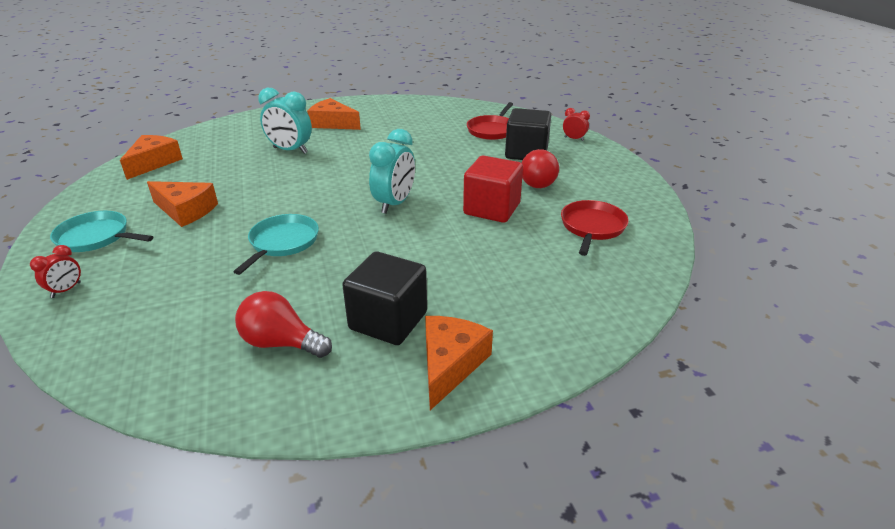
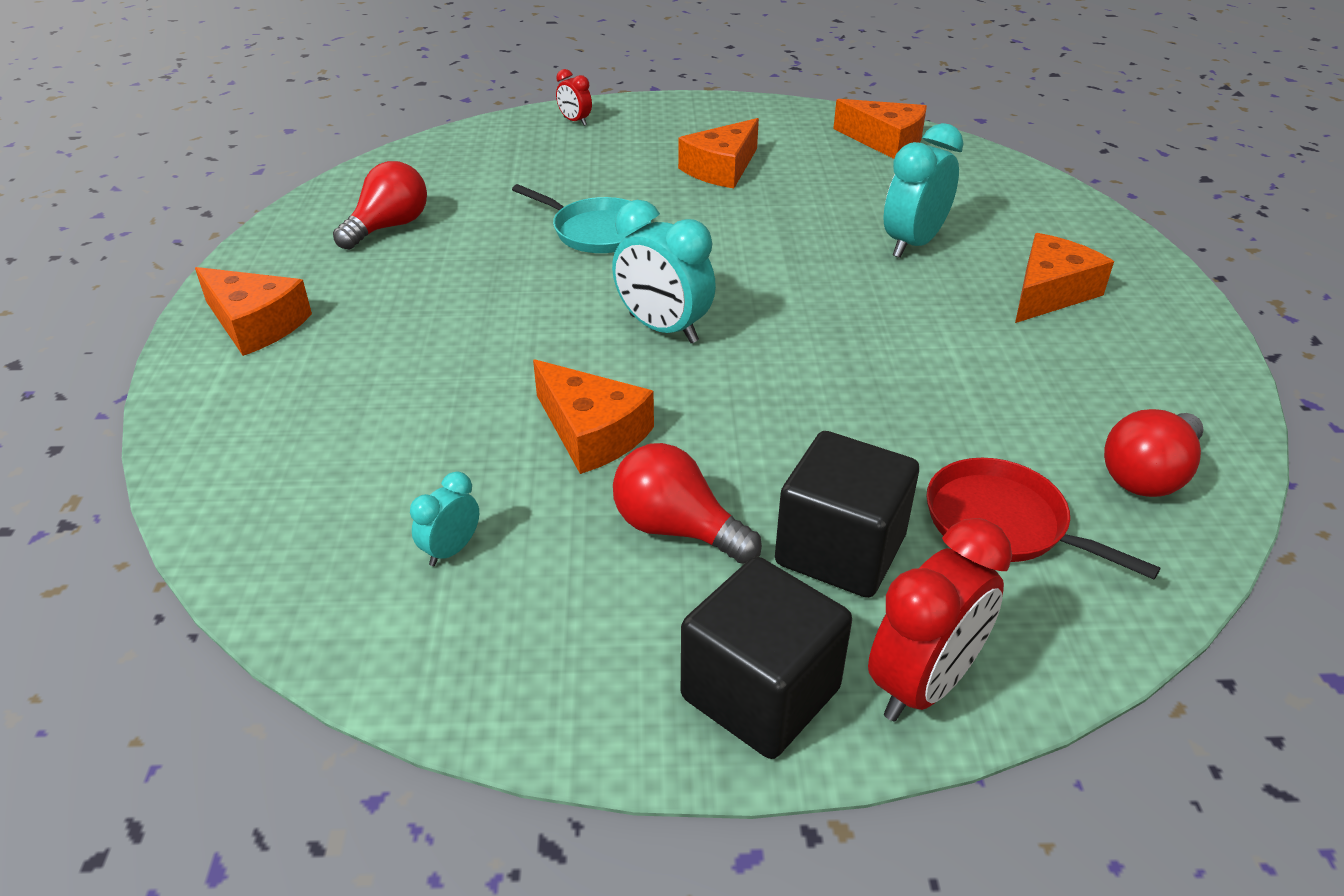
camera: 105 degrees right, 5 degrees up
turquoise pan [50,211,153,252] -> none
black cube [342,252,427,345] -> black cube moved to [681,557,852,759]
red cube [463,155,523,223] -> orange cheese [533,360,654,474]
red pan [561,200,629,256] -> turquoise clock [410,472,479,566]
red clock [563,108,590,141] -> red clock [868,518,1012,721], size x1.92
none -> red light bulb [1104,409,1204,497]

